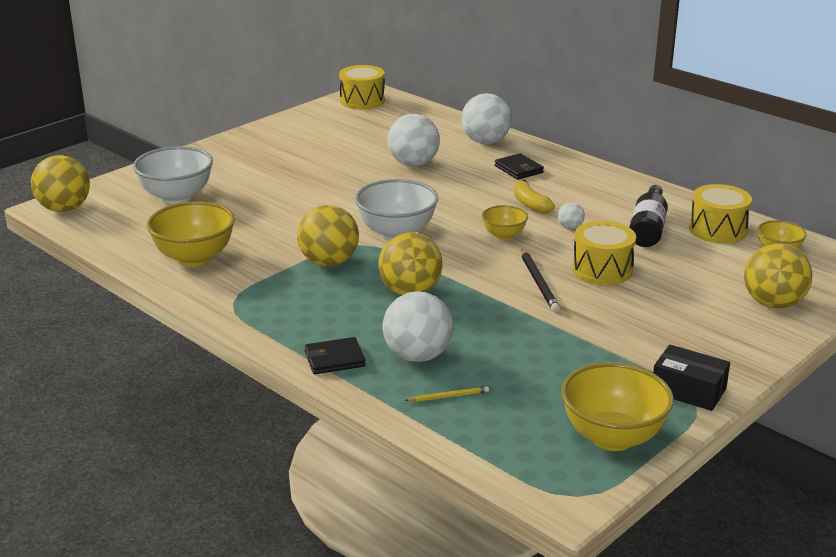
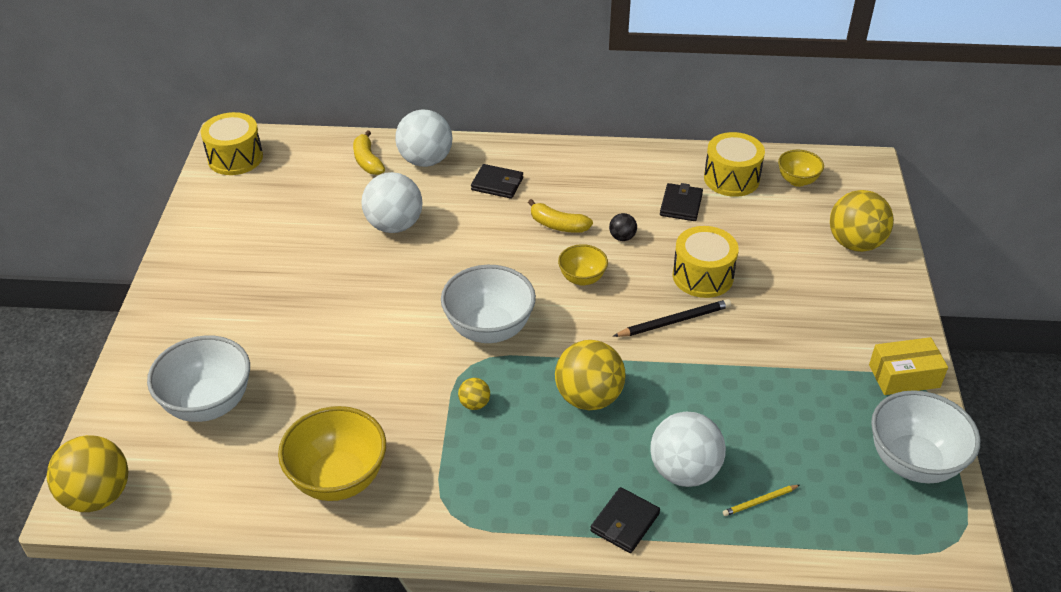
camera: 40 degrees left, 15 degrees up
yellow ball [297,205,359,266] -> yellow ball [458,378,490,410], size x0.46
yellow pencil [404,386,489,402] -> yellow pencil turned 150 degrees counterclockwise [723,485,800,516]
black pencil [521,249,560,313] -> black pencil turned 60 degrees counterclockwise [613,299,731,337]
white ball [558,202,585,229] -> black ball [609,213,637,241]
yellow bowl [561,362,674,451] -> white bowl [871,390,980,483]
black bottle [629,185,668,247] -> black wallet [660,183,703,221]
black box [653,345,730,411] -> yellow box [869,337,948,395]
none -> yellow banana [353,130,385,175]

